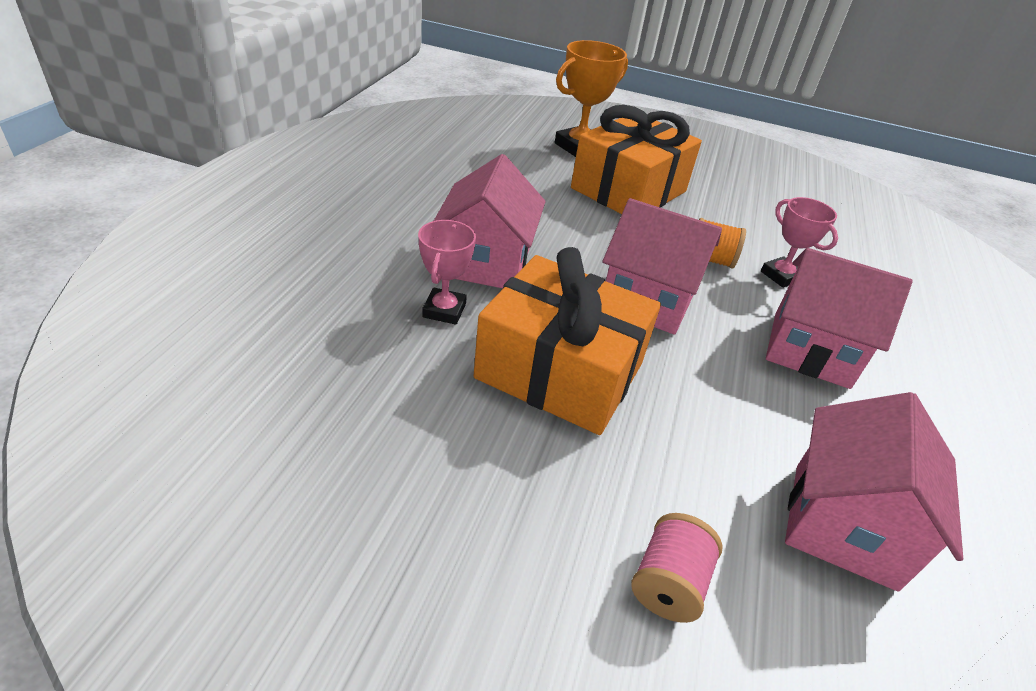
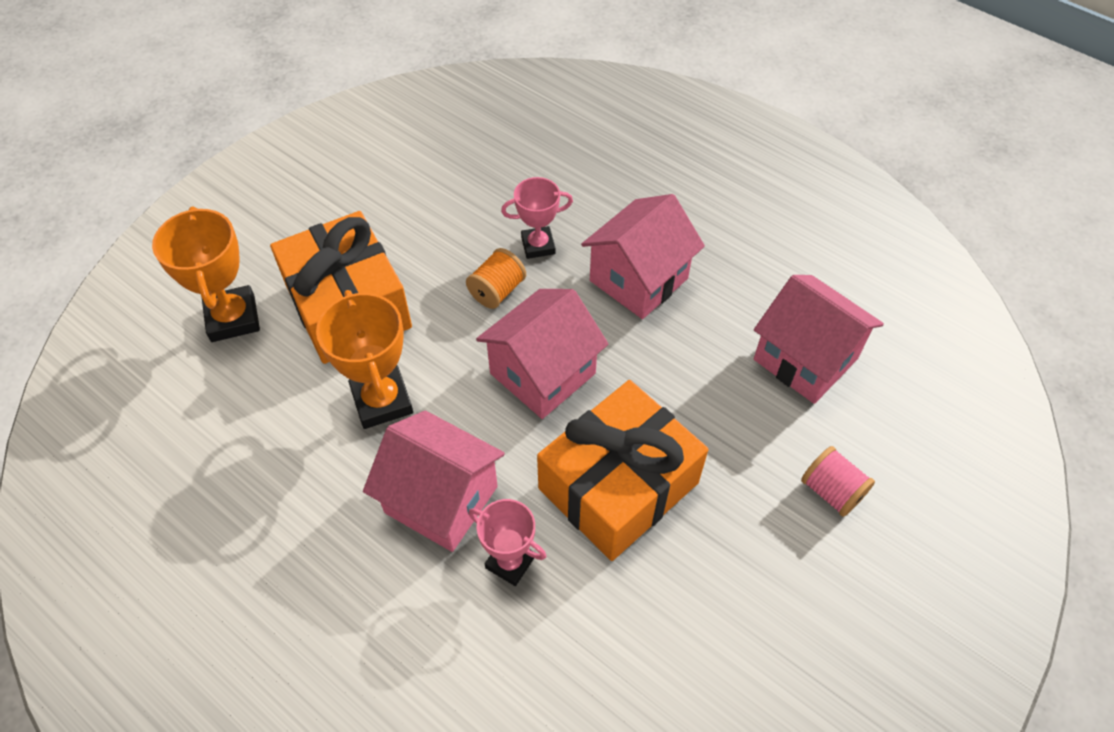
camera: 65 degrees left, 15 degrees up
none -> orange trophy [316,290,413,429]

